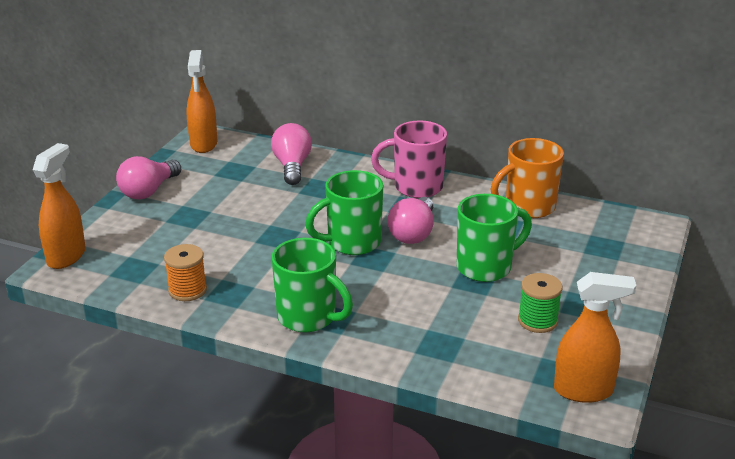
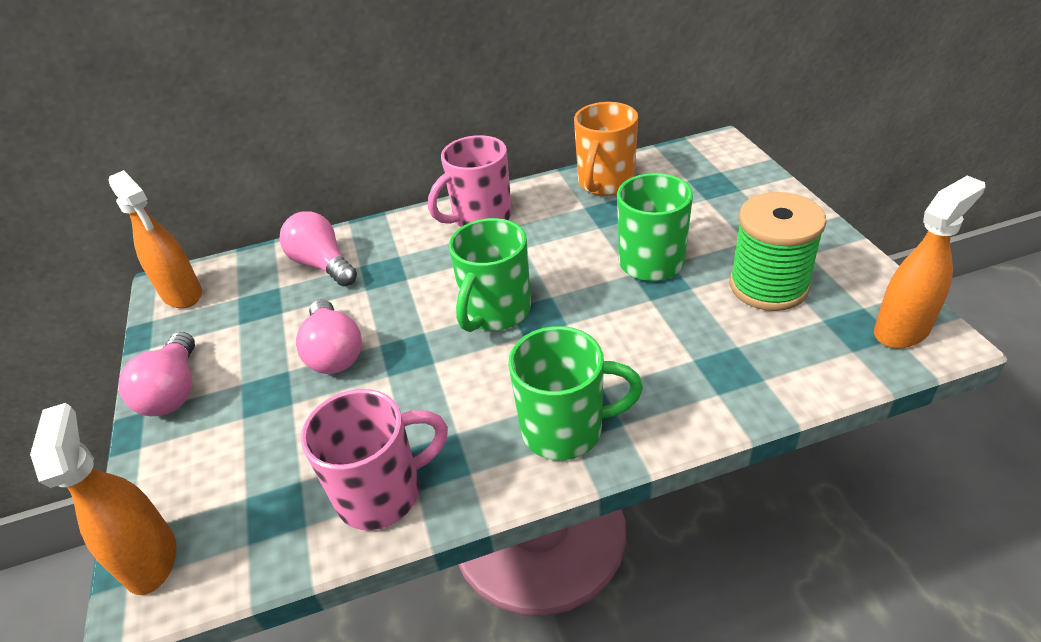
camera: 35 degrees left, 10 degrees up
orange spool [164,244,207,301] -> pink mug [301,389,448,530]
pink light bulb [388,197,434,244] -> pink light bulb moved to [296,299,362,374]
green spool [518,273,562,333] -> green spool [730,192,827,311], size x1.64

